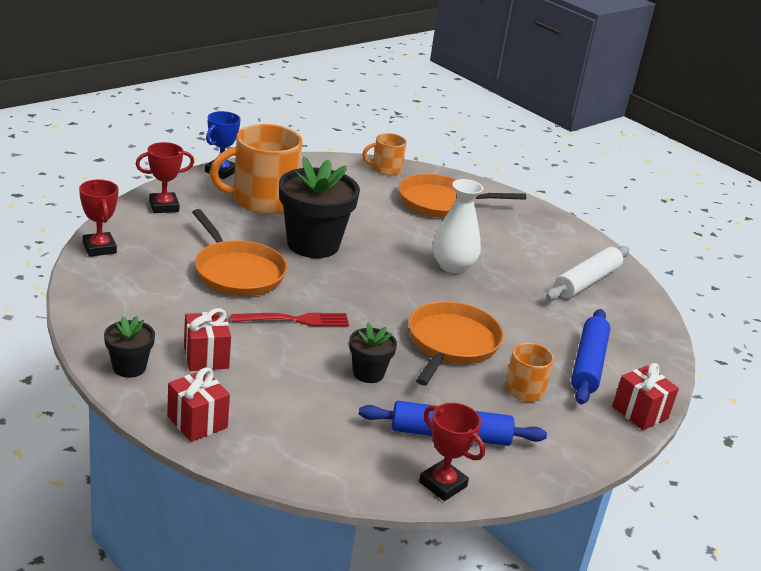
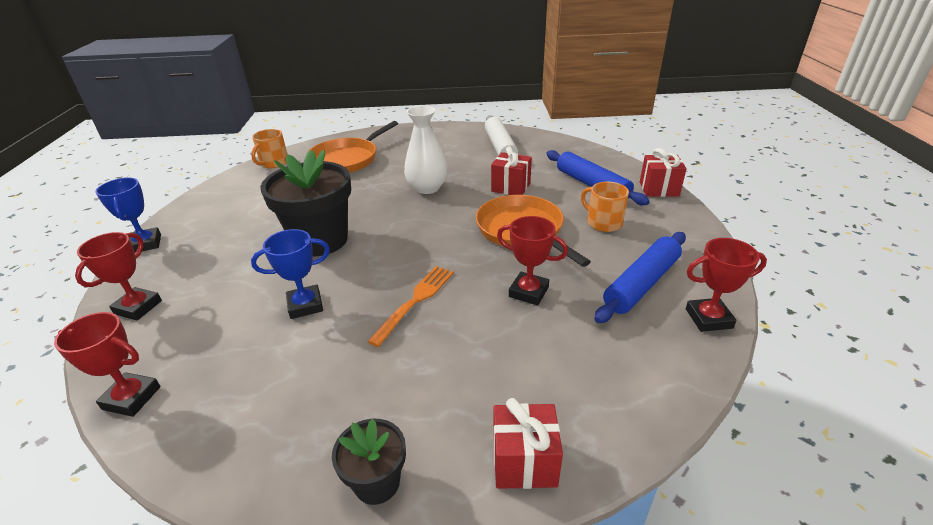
camera: 45 degrees left, 5 degrees up
red gift [184,308,231,371] -> red gift moved to [491,146,532,195]
orange pan [192,209,287,296] -> blue trophy [251,229,330,319]
orange mug [210,124,303,214] -> none
red fork [231,313,349,326] -> orange fork [367,266,454,347]
black flower pot [349,323,397,383] -> red trophy [497,216,568,305]

